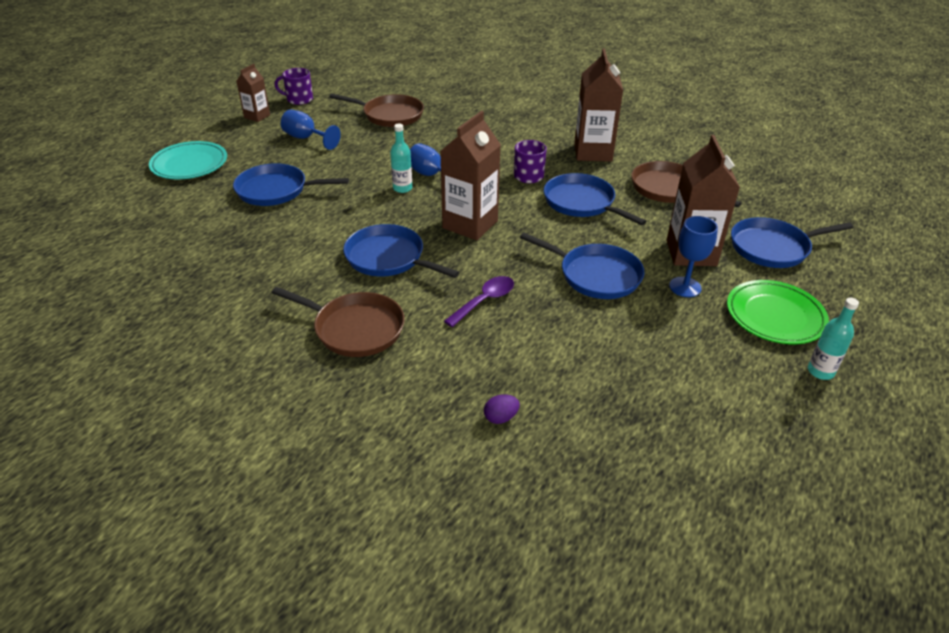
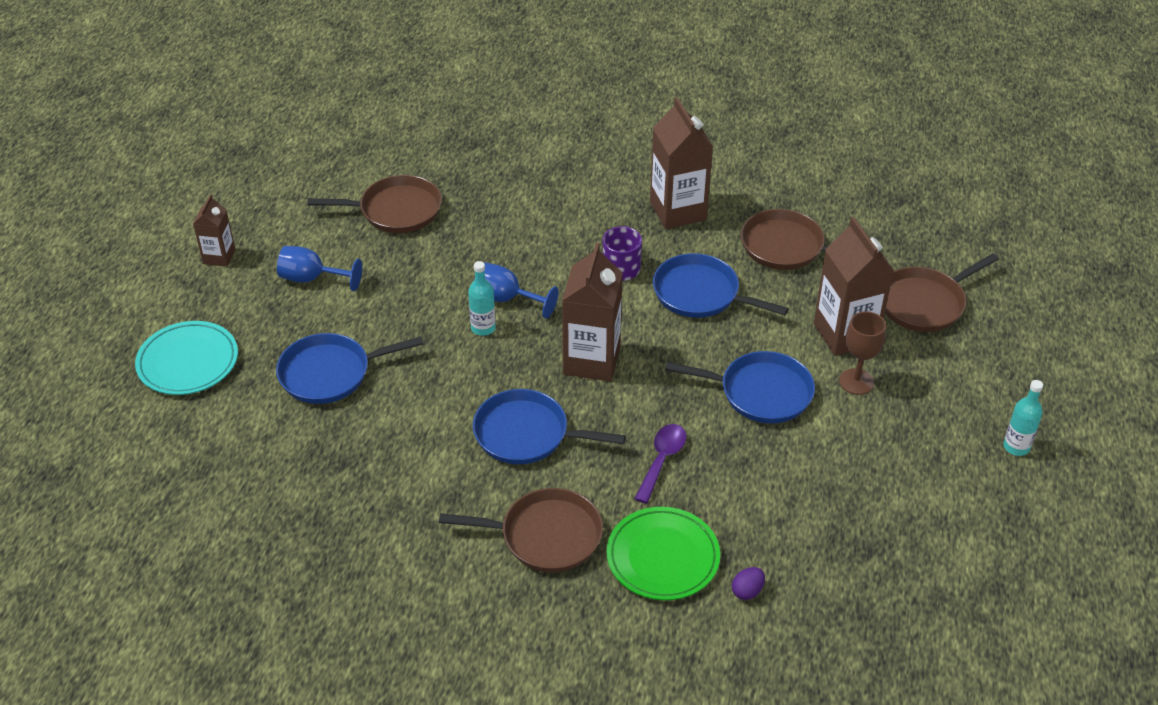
camera: 20 degrees left, 5 degrees up
purple mug [274,68,313,105] -> none
blue goblet [669,216,718,297] -> brown goblet [839,311,886,395]
green plate [727,280,829,344] -> green plate moved to [606,507,720,600]
blue pan [731,217,853,268] -> brown pan [885,253,999,332]

